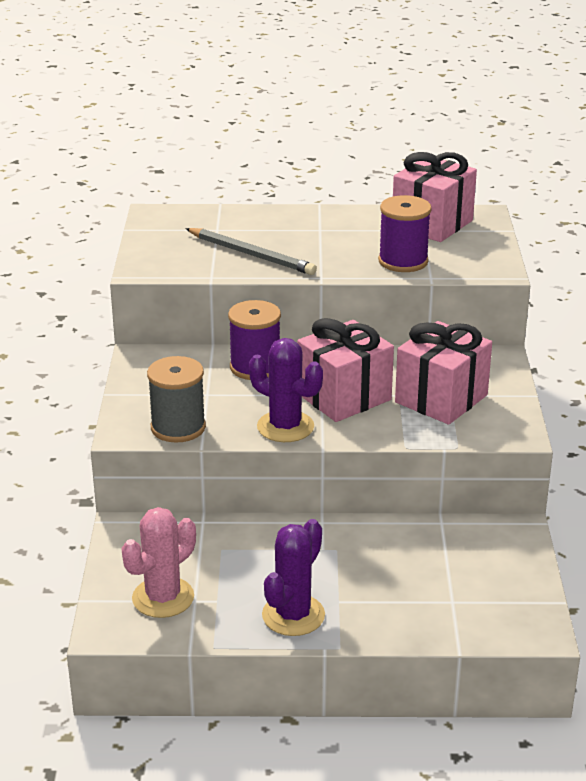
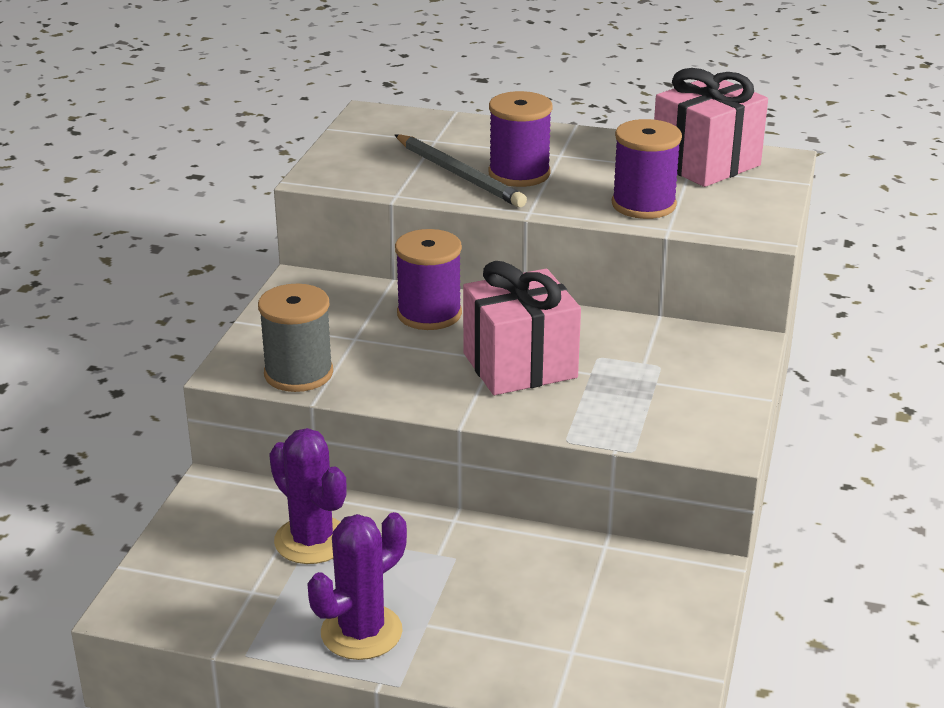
camera: 15 degrees right, 0 degrees up
pink cactus [121,507,196,618] -> none
purple cactus [249,338,323,442] -> purple cactus moved to [269,428,347,564]
pink gift [395,321,492,425] -> none
none -> purple spool [488,91,553,187]

